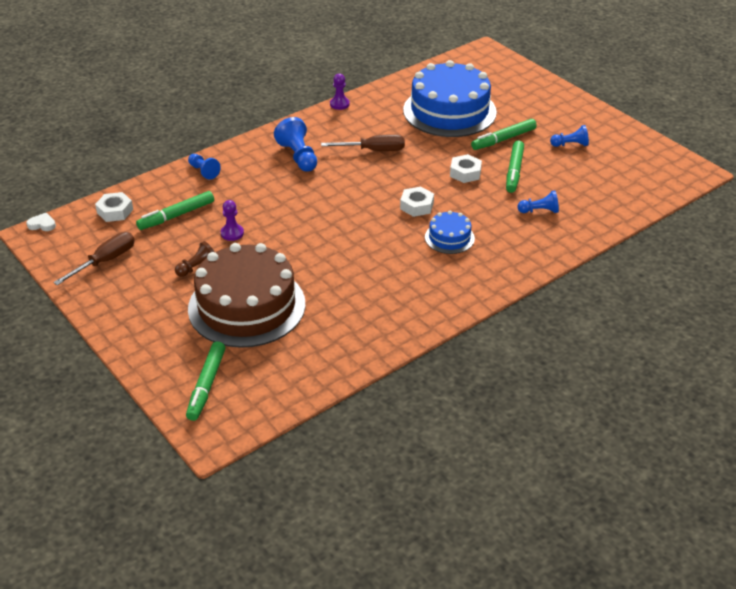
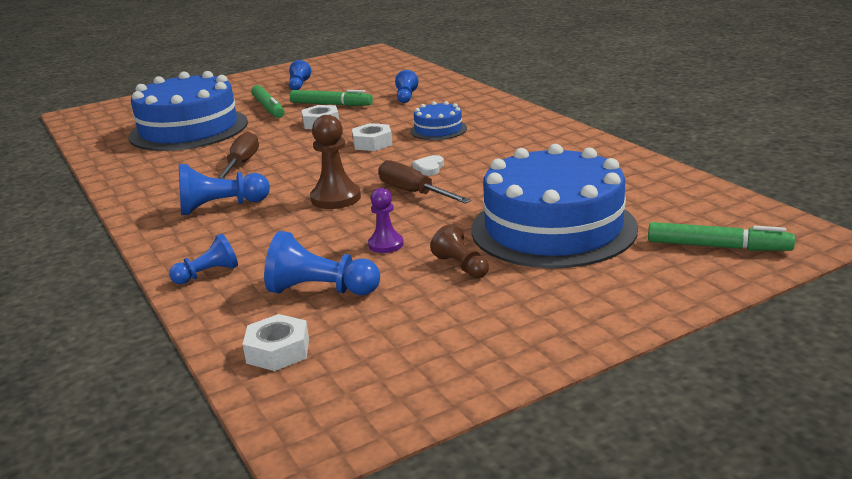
camera: 80 degrees left, 15 degrees down
white heart [26,213,56,231] -> white heart moved to [412,155,444,176]
brown screwdriver [53,232,135,285] -> brown screwdriver moved to [378,160,471,204]
green marker [136,191,214,230] -> blue pawn [264,231,380,295]
brown cake [188,243,305,348] -> blue cake [471,144,638,268]
purple pawn [330,73,350,110] -> none
none -> brown pawn [310,115,361,209]

